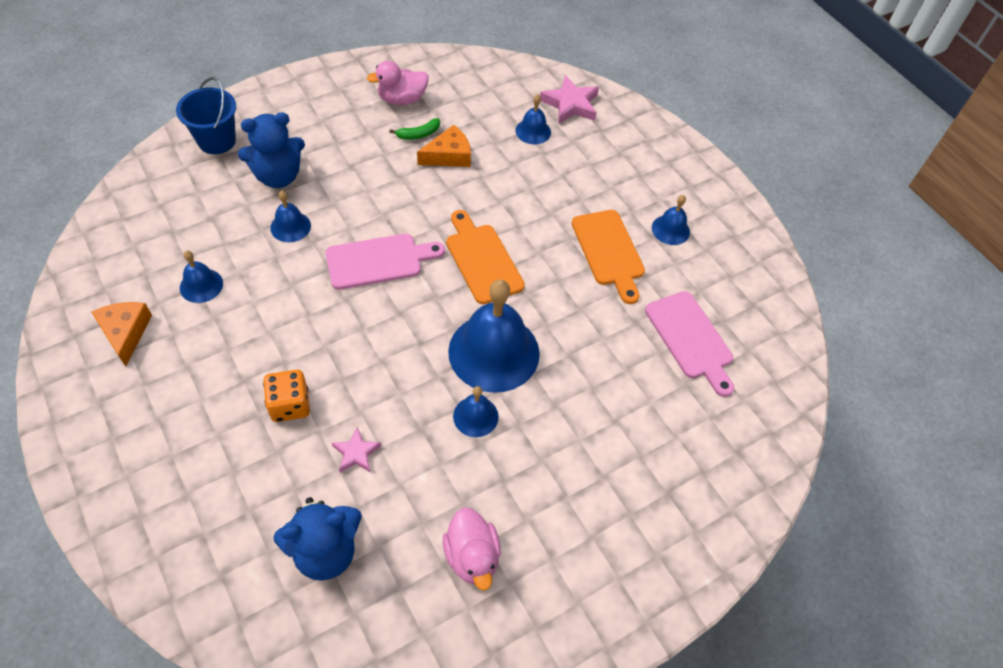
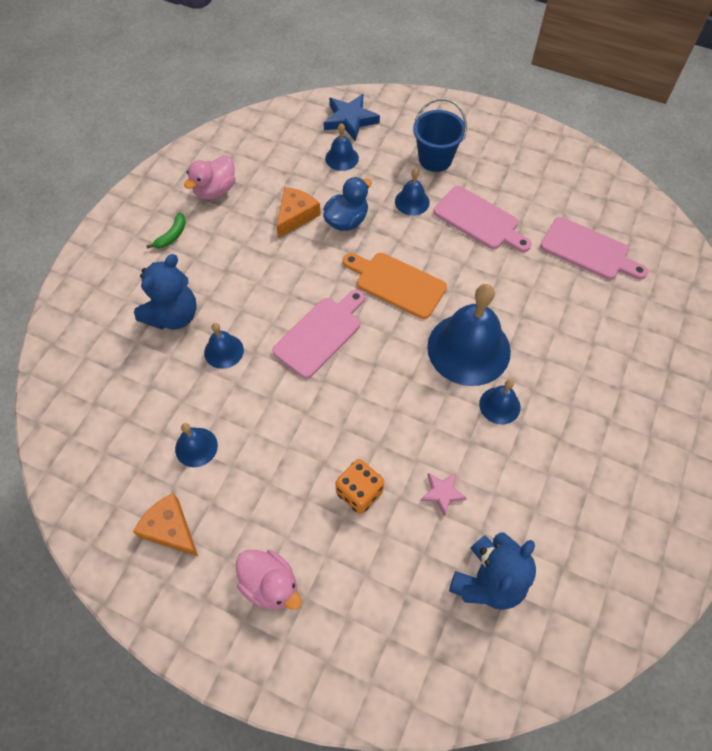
camera: 30 degrees left, 5 degrees up
blue bucket [176,77,236,154] -> blue bucket moved to [413,98,467,172]
green banana [390,118,440,140] -> green banana moved to [146,212,186,249]
pink duck [443,507,501,590] -> pink duck moved to [236,550,302,610]
pink star [540,75,599,124] -> blue star [324,94,380,141]
orange cutting board [572,210,645,304] -> pink cutting board [433,186,532,252]
blue bell [652,195,690,245] -> blue bell moved to [395,168,430,216]
none -> blue duck [323,177,372,231]

